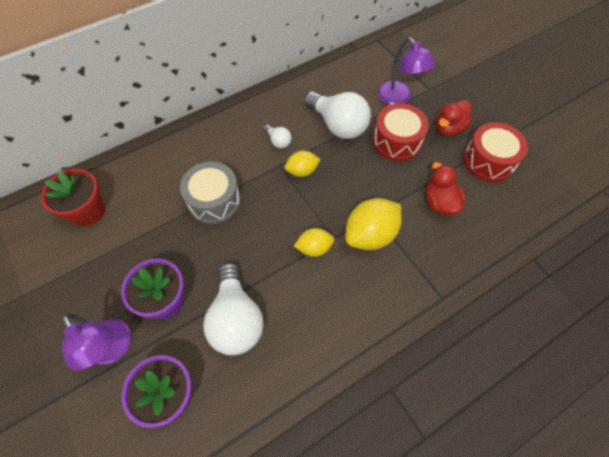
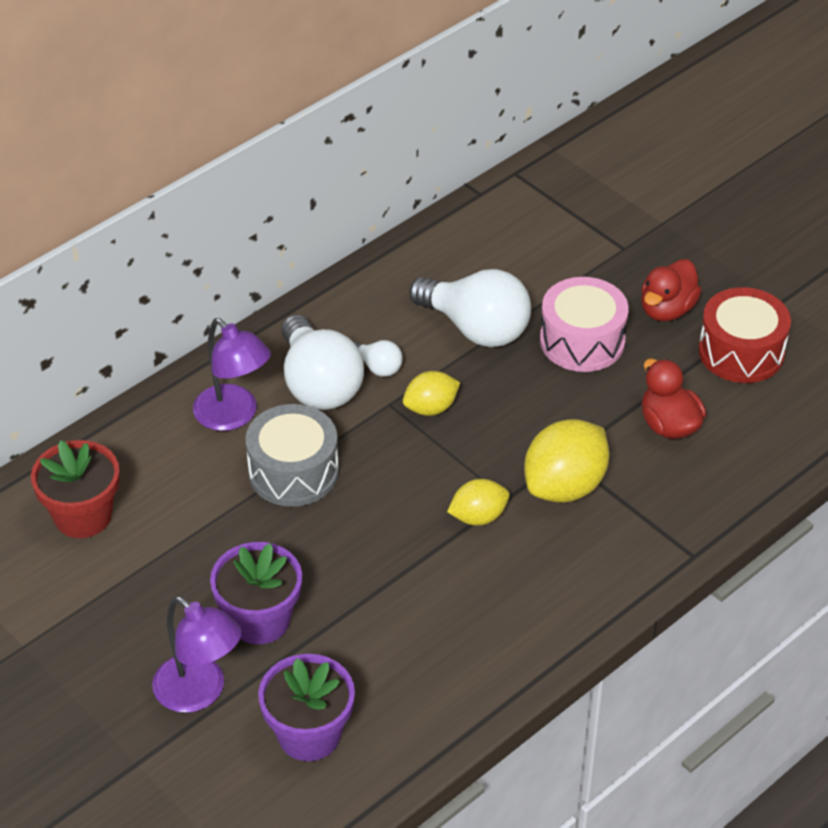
camera: 10 degrees left, 15 degrees down
white light bulb [203,263,264,355] -> white light bulb moved to [281,315,364,410]
red drum [373,103,429,161] -> pink drum [540,277,629,372]
purple lamp [378,37,435,105] -> purple lamp moved to [193,318,271,431]

